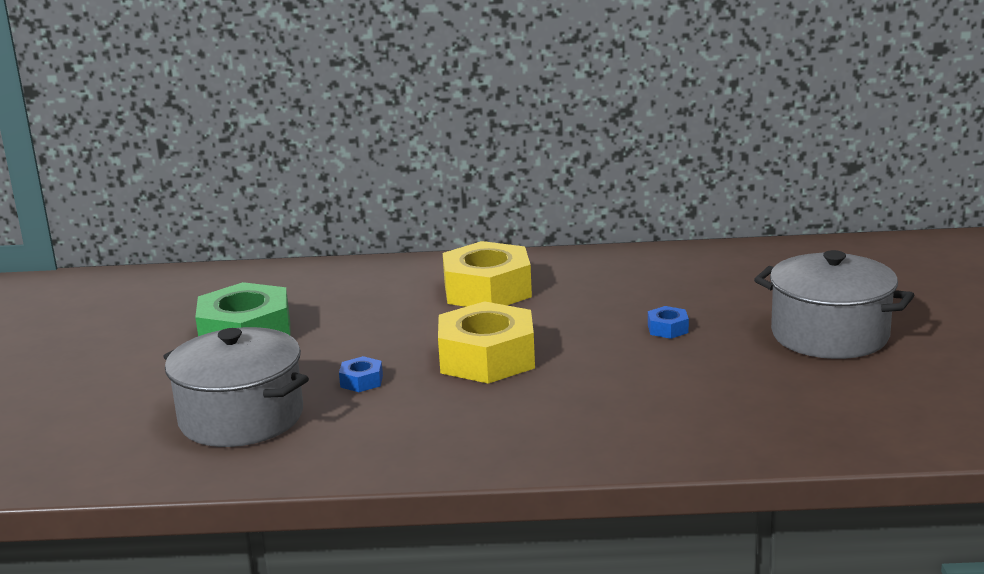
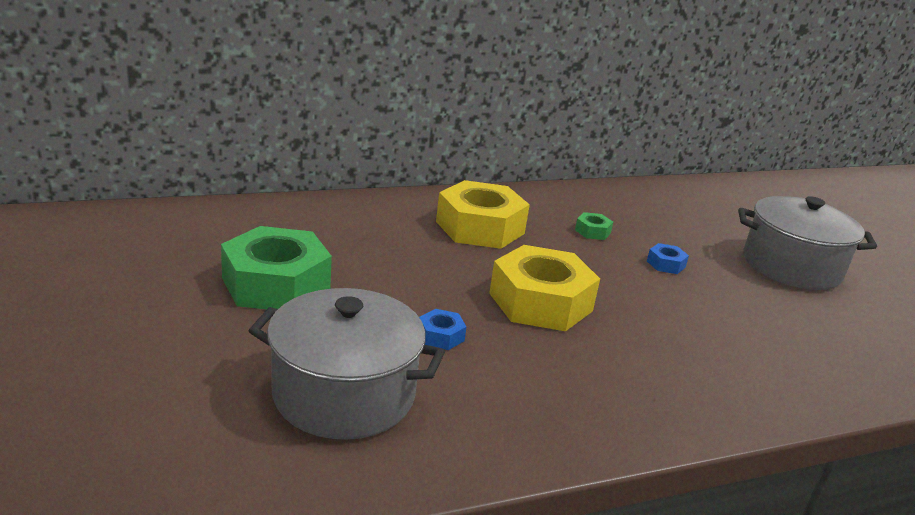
camera: 25 degrees left, 5 degrees up
none -> green nut [575,212,613,240]

